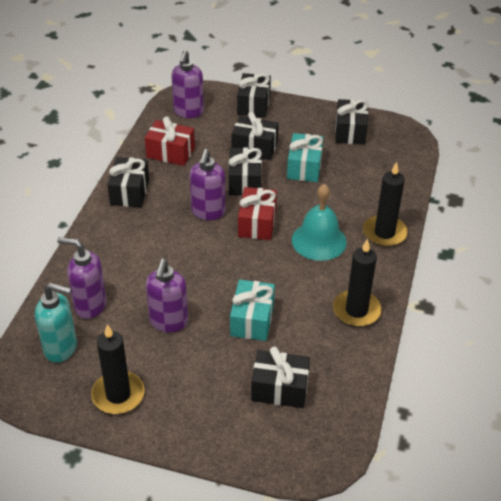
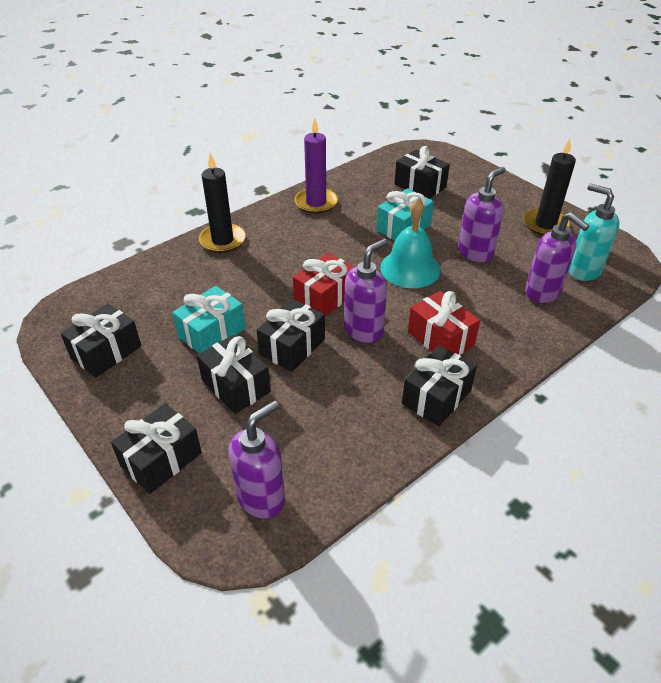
camera: 145 degrees left, 0 degrees up
red gift [145,116,195,166] -> red gift moved to [408,291,480,355]
turquoise bell [292,184,347,261] -> turquoise bell moved to [380,198,441,288]
black candle [333,239,382,327] -> purple candle [294,118,338,214]

